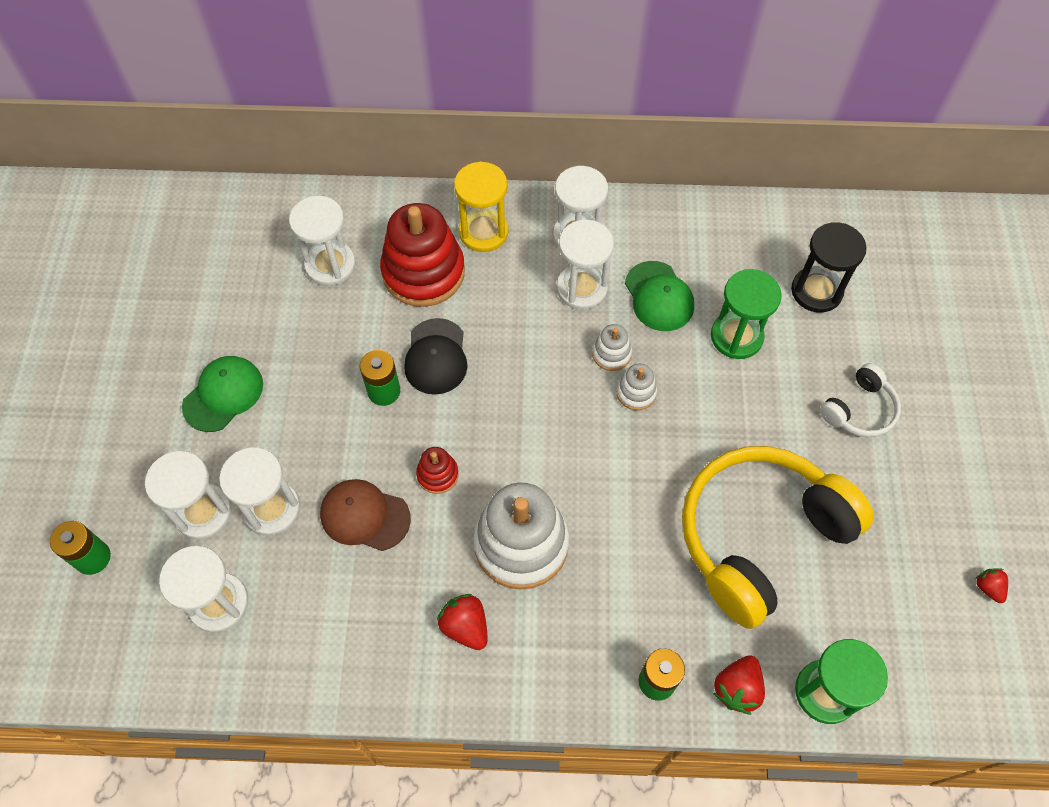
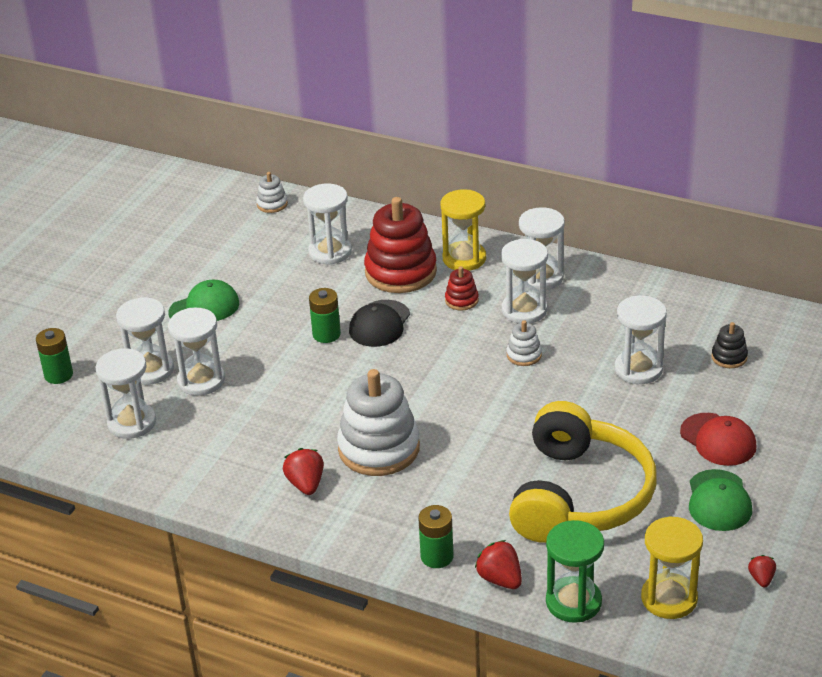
camera: 25 degrees right, 25 degrees down
brown cap [320,479,411,551] -> none
red stacking toy [416,447,459,494] -> red stacking toy moved to [445,266,479,310]
white stacking toy [616,364,657,410] -> white stacking toy moved to [256,172,288,213]
green cap [625,261,694,331] -> green cap moved to [689,469,752,531]
yellow headphones [682,446,874,629] -> yellow headphones turned 120 degrees clockwise [509,401,657,543]
green hourglass [711,269,782,359] -> white hourglass [615,295,667,384]
red strawberry [713,655,765,714] -> red strawberry turned 90 degrees clockwise [475,540,522,589]
black hourglass [791,222,867,313] -> black stacking toy [711,322,748,368]
white headphones [820,363,901,437] -> red cap [680,413,756,466]
none -> yellow hourglass [641,516,703,619]

